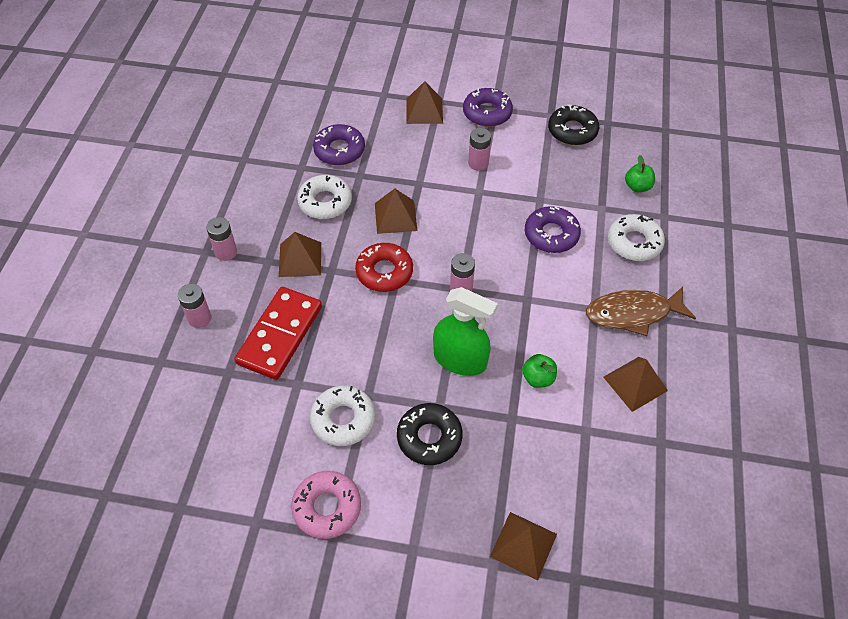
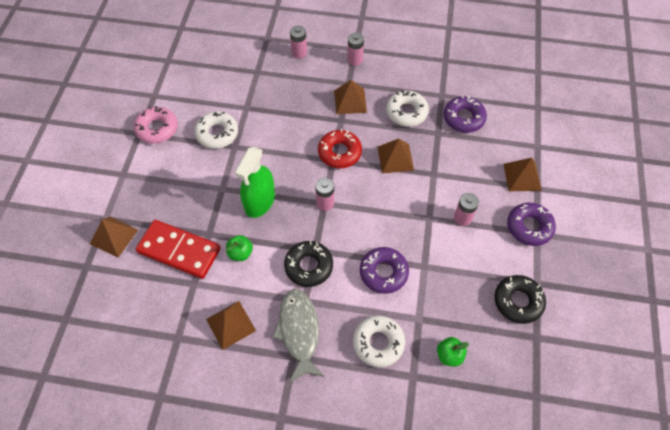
camera: 90 degrees right, 5 degrees up
red domino [234,287,322,380] -> red domino moved to [136,220,220,279]
black donut [397,403,463,465] -> black donut moved to [284,241,333,287]
brown fish [586,287,696,336] -> grey fish [272,289,324,382]

